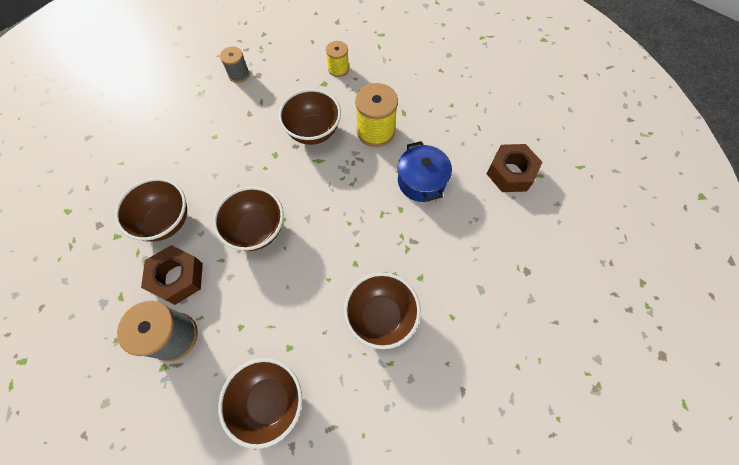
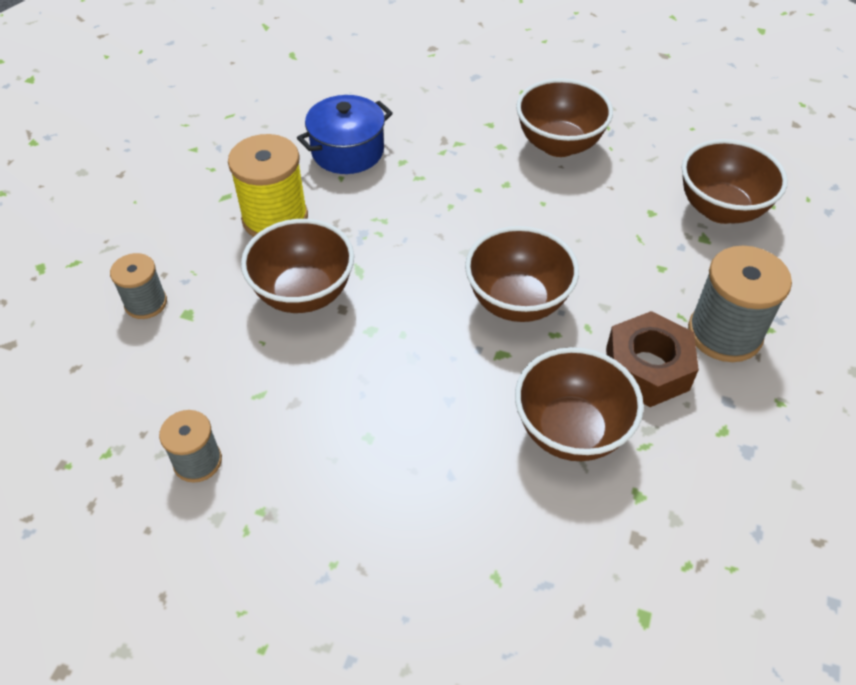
camera: 110 degrees left, 15 degrees down
yellow spool [326,41,349,77] -> grey spool [110,253,167,319]
brown nut [487,144,542,192] -> none

